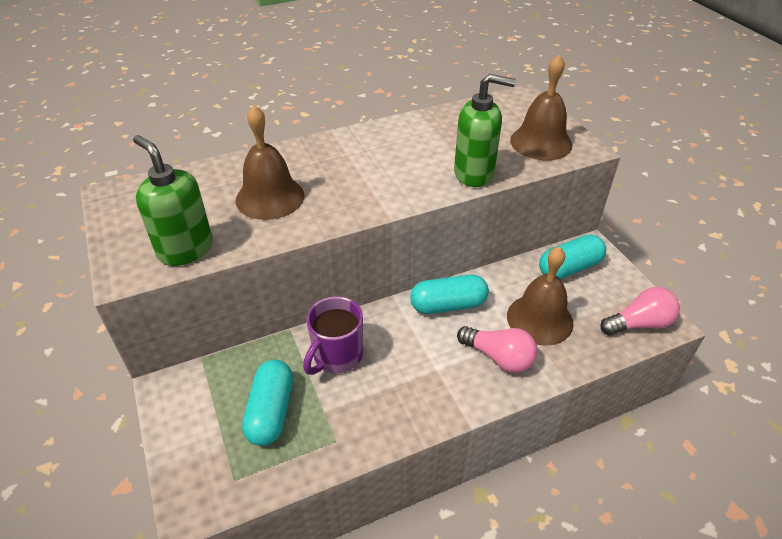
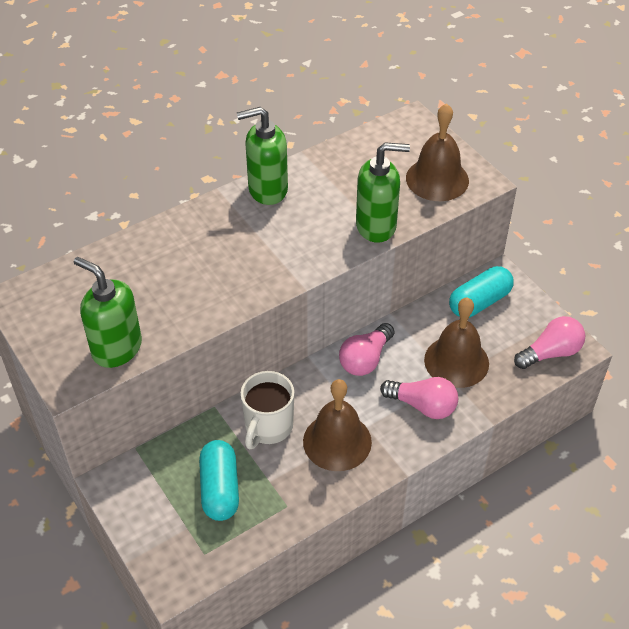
camera: 10 degrees left, 5 degrees up
brown bell [236,105,304,220] -> brown bell moved to [303,379,372,471]
purple mug [303,296,363,375] -> white mug [240,371,295,449]
turquoise capsule [410,275,489,314] -> pink light bulb [339,323,394,376]
none -> green soap dispenser [237,107,288,205]

